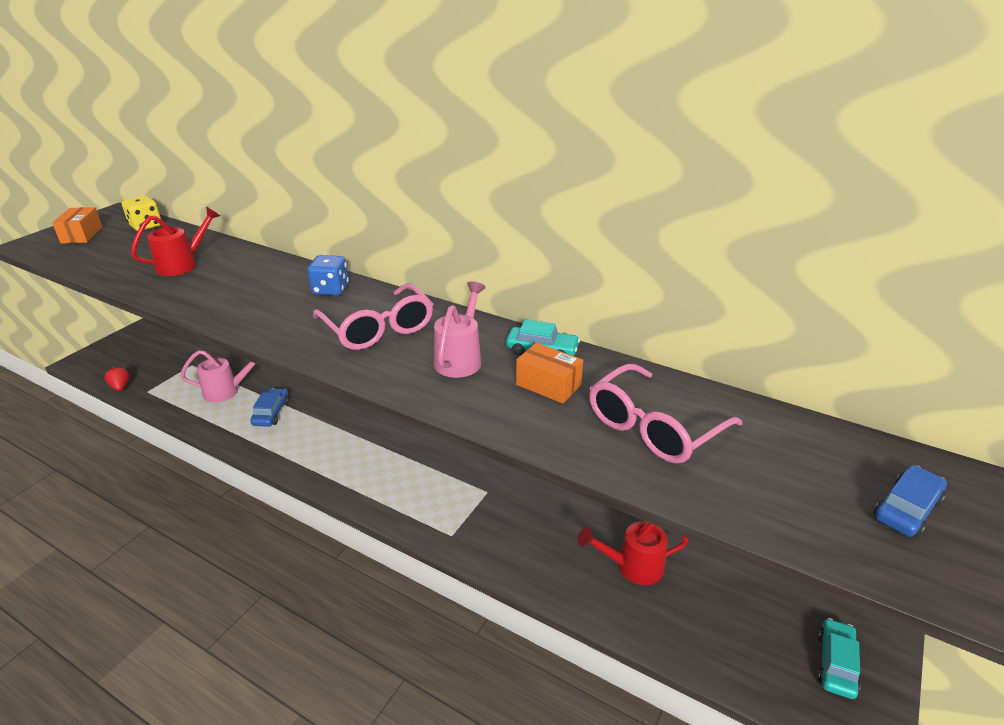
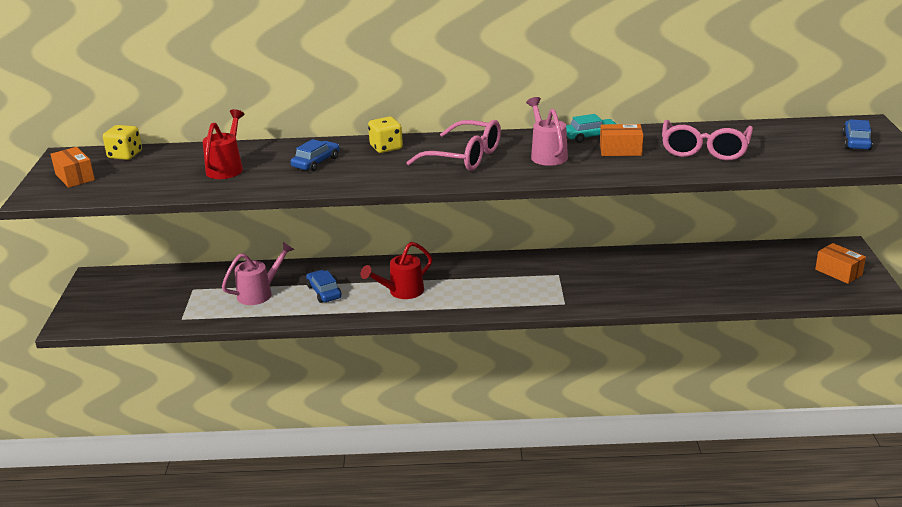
camera: 30 degrees left, 5 degrees down
red strawberry [105,367,130,391] -> none
blue dice [307,255,349,296] -> yellow dice [368,117,403,153]
red watering can [578,521,688,585] -> red watering can moved to [360,242,432,299]
turquoise car [817,618,860,699] -> orange box [815,243,866,284]
none -> blue car [290,139,340,171]

